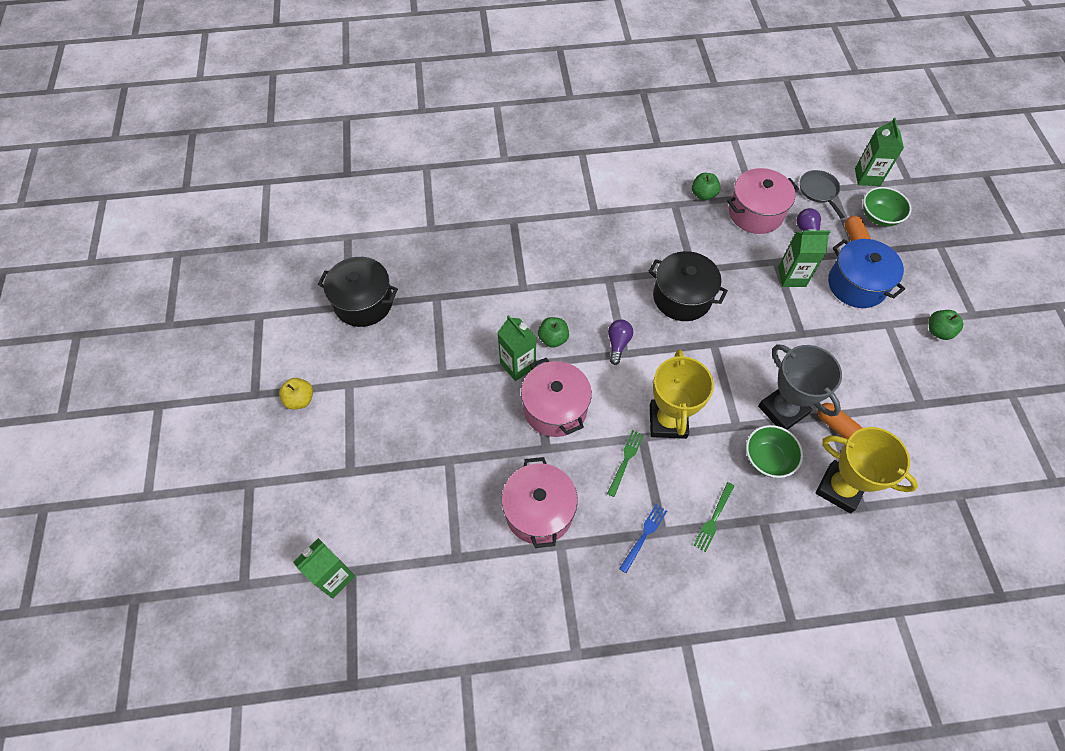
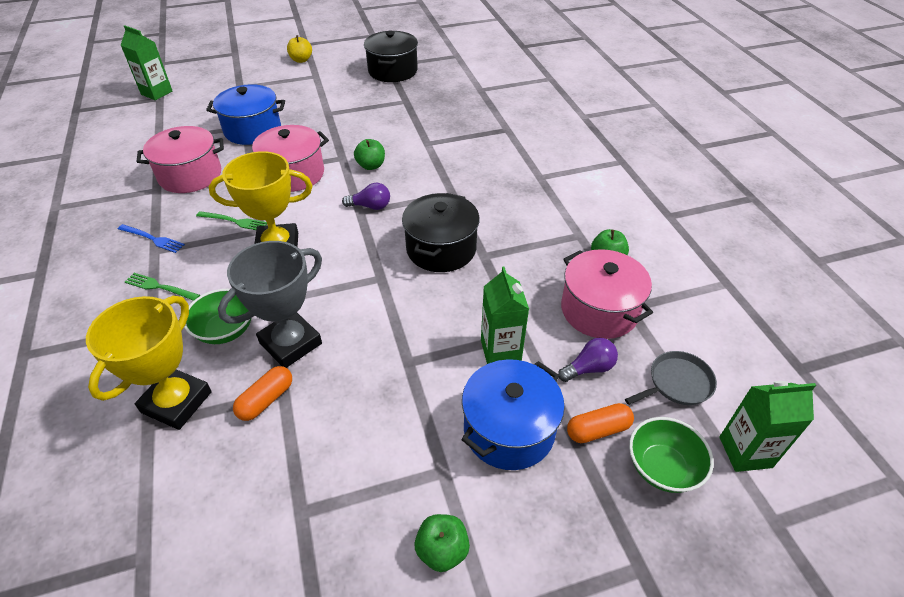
camera: 80 degrees right, 15 degrees down
green carton [497,315,536,381] -> none
none -> blue pot [206,84,285,145]

